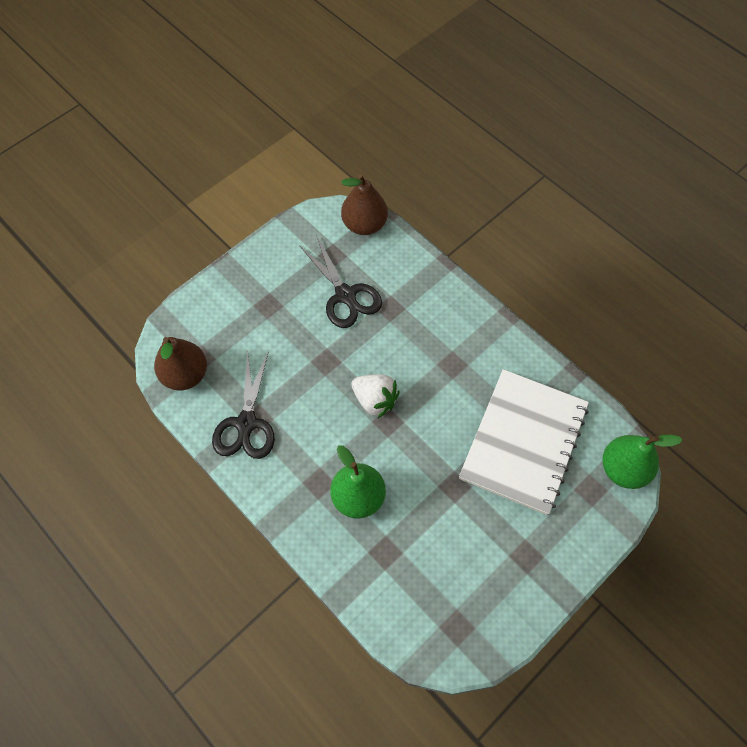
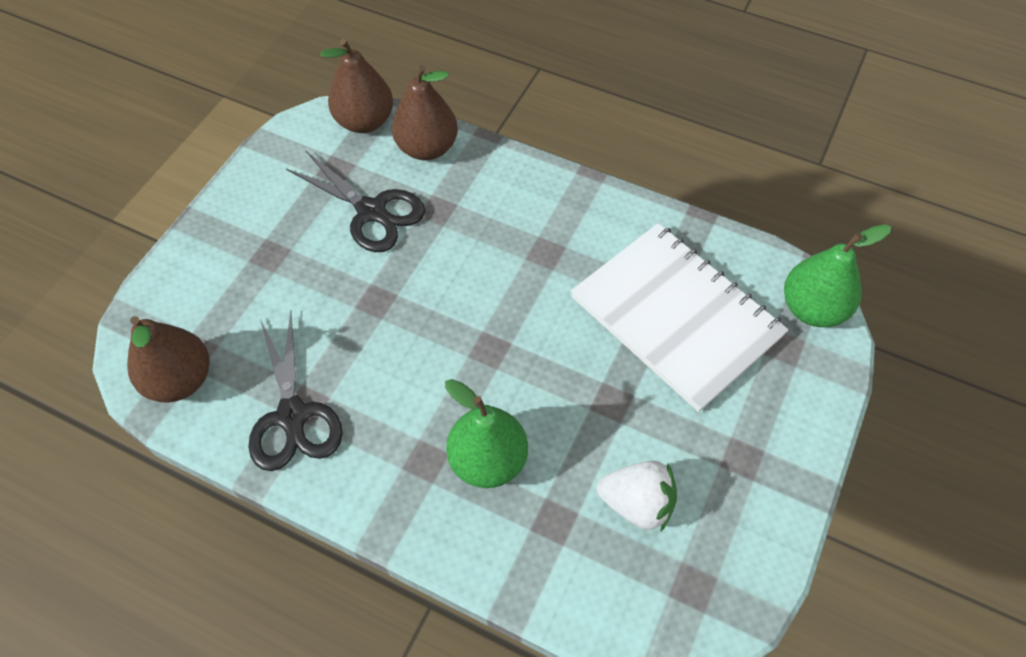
camera: 20 degrees left, 5 degrees down
white strawberry [352,374,400,418] -> white strawberry moved to [597,461,677,532]
white notebook [459,369,589,515] -> white notebook turned 45 degrees counterclockwise [571,223,788,412]
none -> brown pear [392,65,458,160]

